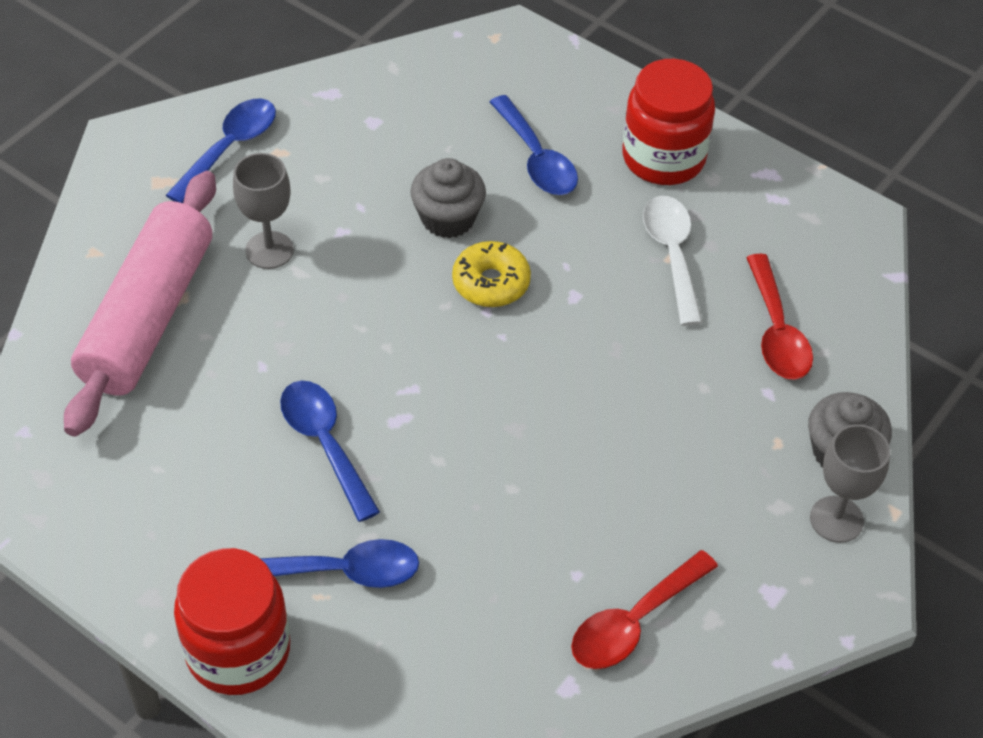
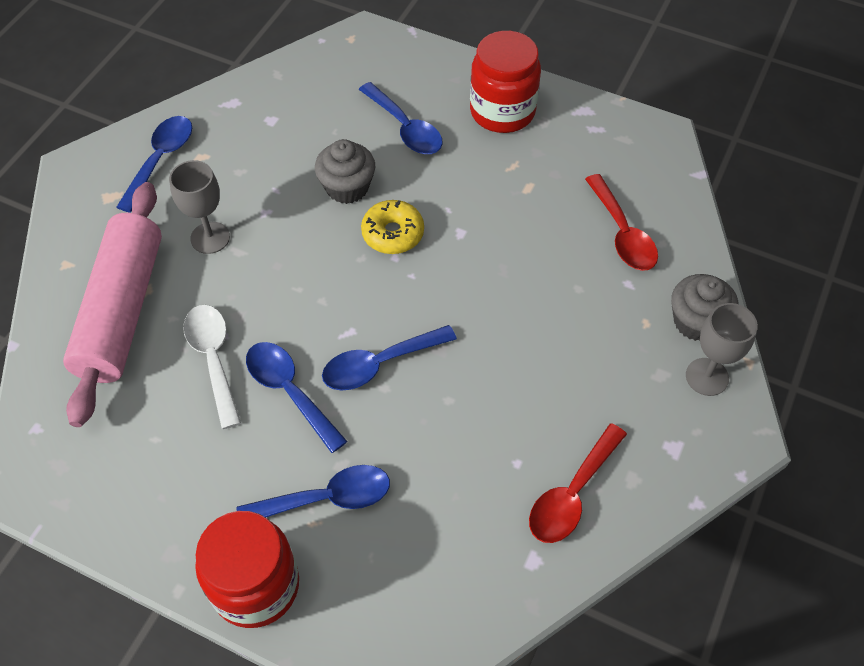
camera: 10 degrees left, 5 degrees up
white spoon [643,196,702,326] -> white spoon moved to [183,305,241,429]
none -> blue spoon [322,325,457,391]

